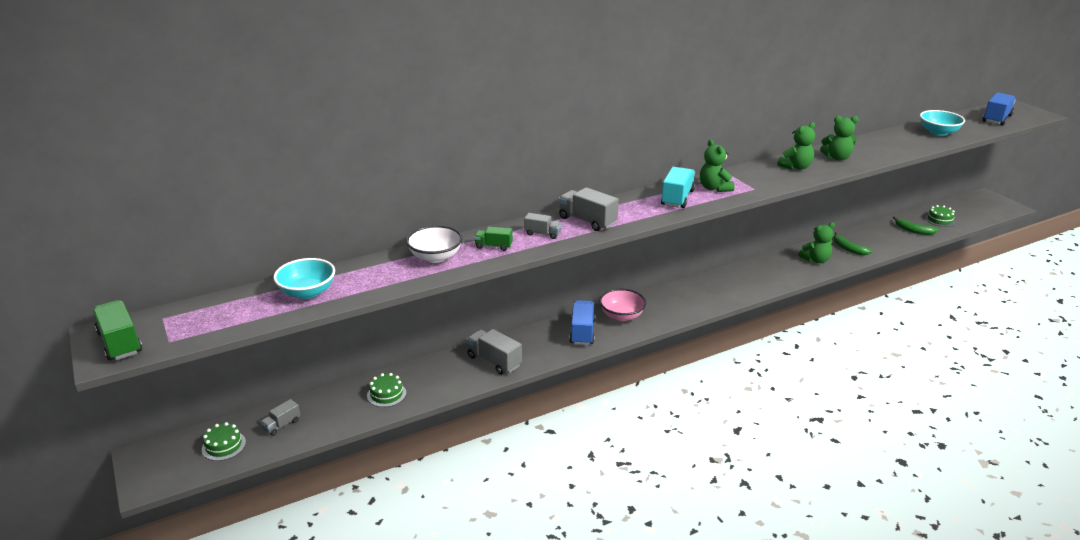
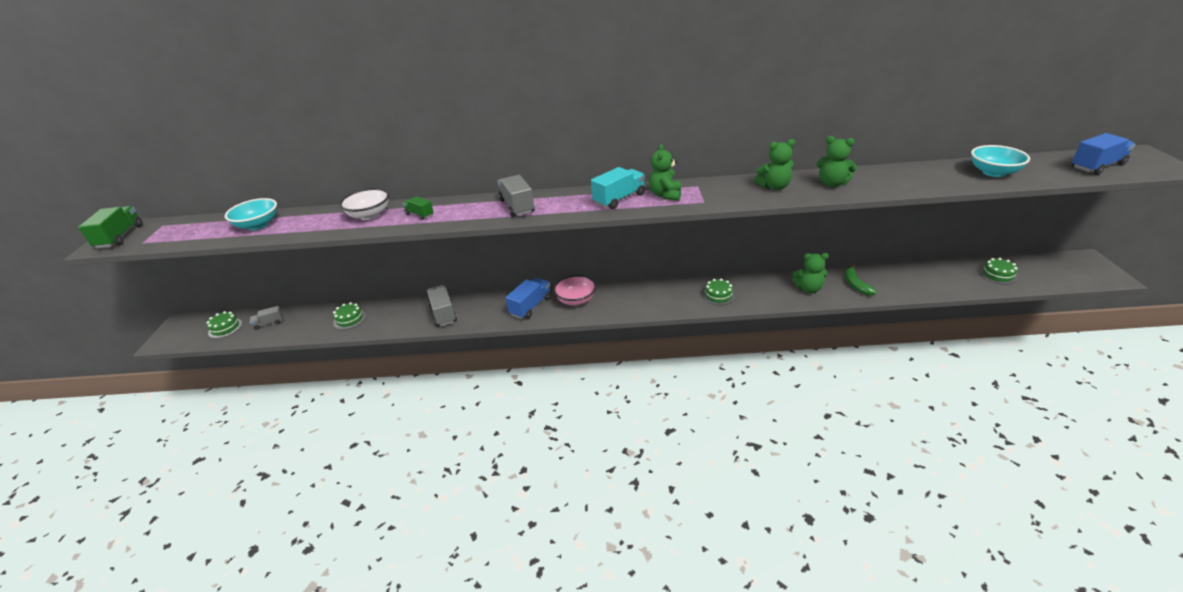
camera: 30 degrees right, 5 degrees up
grey truck [524,213,562,239] -> none
green banana [893,216,938,235] -> none
none -> green cake [702,278,735,305]

